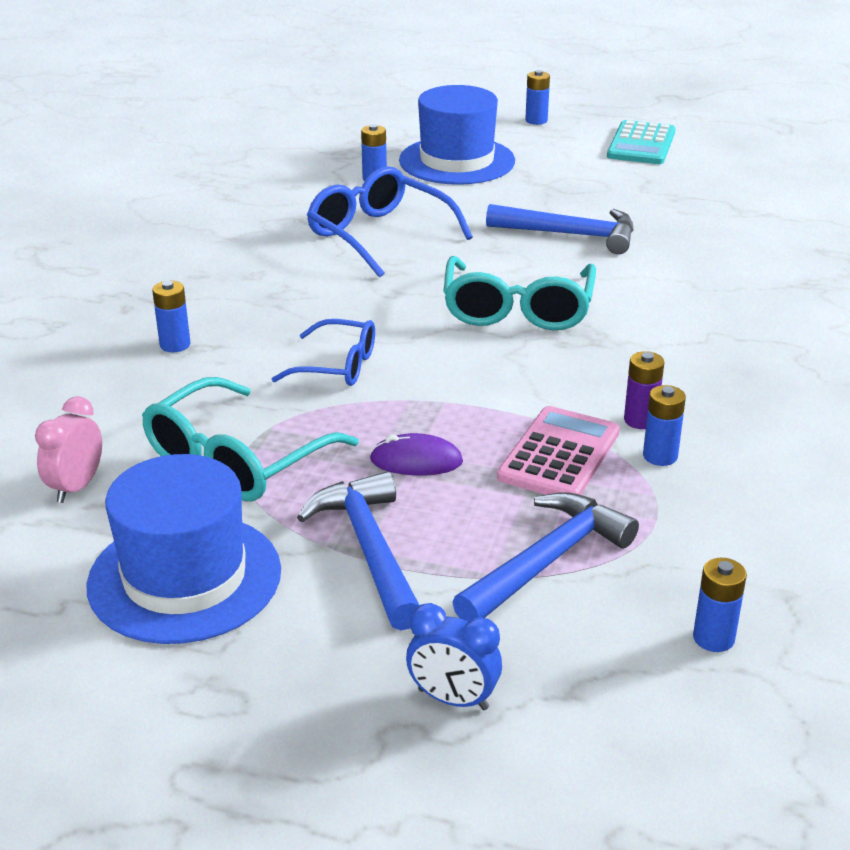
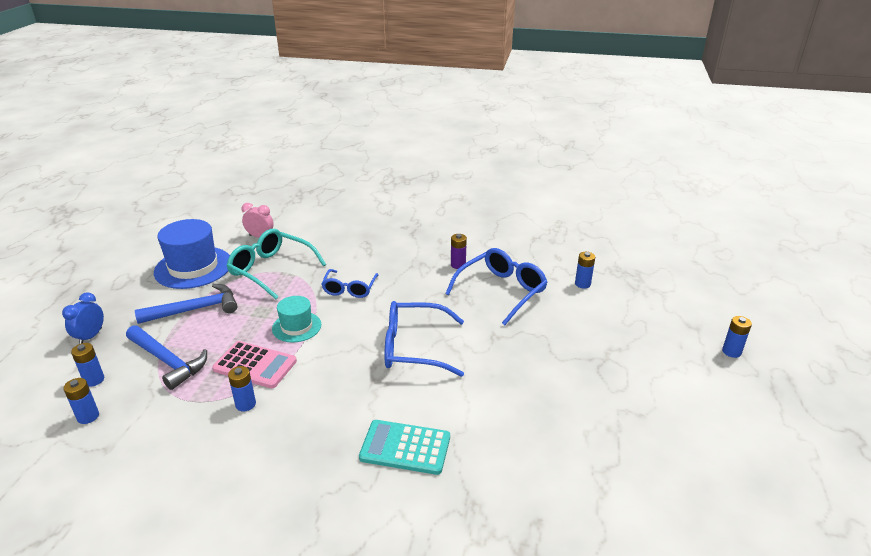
camera: 85 degrees right, 0 degrees up
blue battery [152,281,190,352] -> blue battery moved to [71,343,104,387]
purple mouse [370,433,463,475] -> none
blue hat [399,85,515,185] -> none
turquoise glasses [443,256,596,330] -> blue glasses [384,301,464,377]
blue hammer [486,204,633,254] -> none
turquoise calculator [607,120,675,164] -> turquoise calculator moved to [359,420,450,475]
purple battery [624,351,664,429] -> purple battery moved to [451,234,467,269]
none -> turquoise hat [272,296,321,343]

